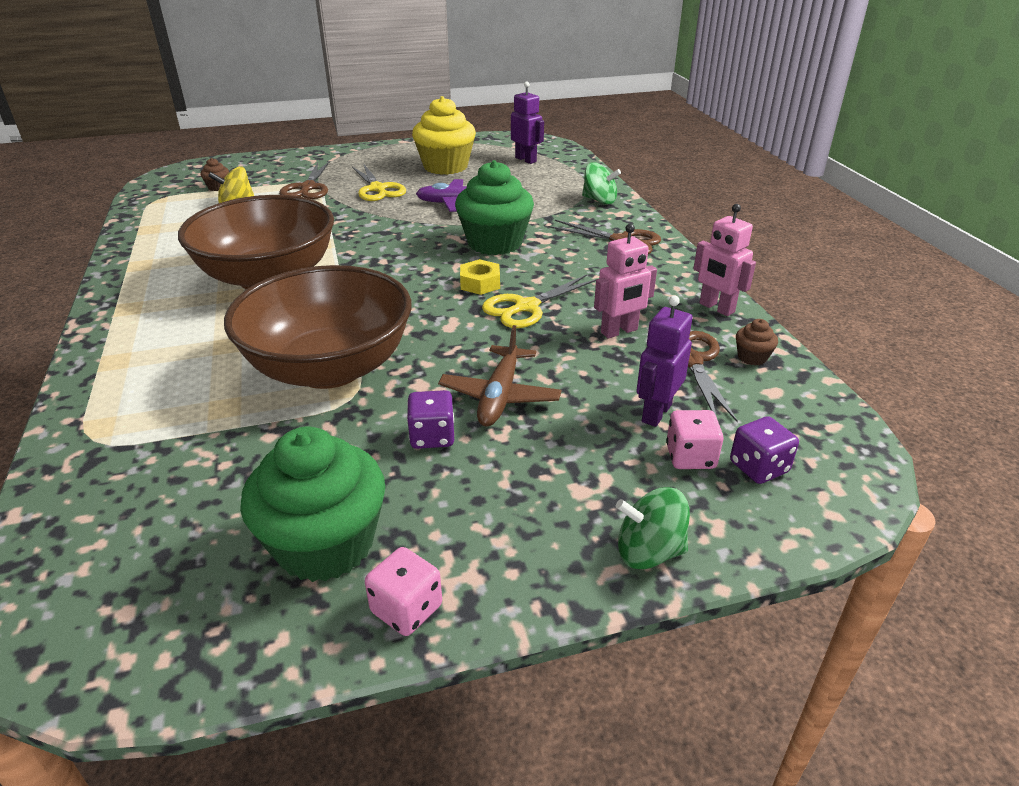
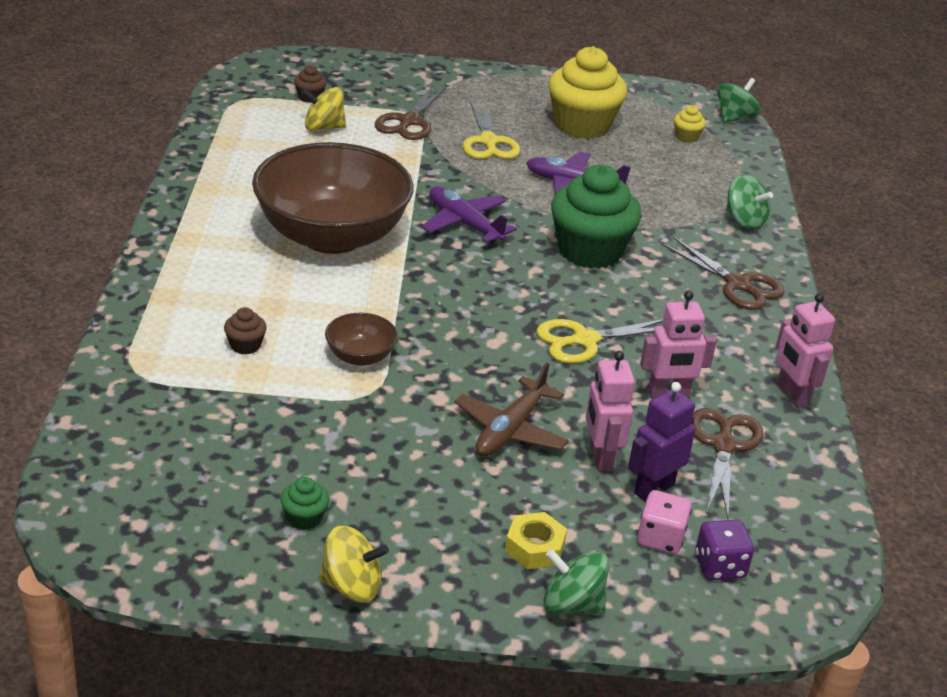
camera: 15 degrees right, 0 degrees up
brown bowl [224,265,411,389] -> brown bowl [325,313,398,366], size x0.41
green cupcake [240,427,385,582] -> green cupcake [281,477,329,530], size x0.41
pink dice [365,547,442,636] -> yellow spinning top [318,526,389,603]
purple dice [407,390,454,449] -> none
yellow nut [460,259,500,295] -> yellow nut moved to [505,512,567,570]
purple robot [511,81,544,164] -> yellow cupcake [674,105,706,143]
brown cupcake [736,319,778,366] -> brown cupcake moved to [224,307,266,354]
none -> purple plane [422,187,517,243]
none -> pink robot [586,351,635,471]
none -> green spinning top [717,78,761,123]

